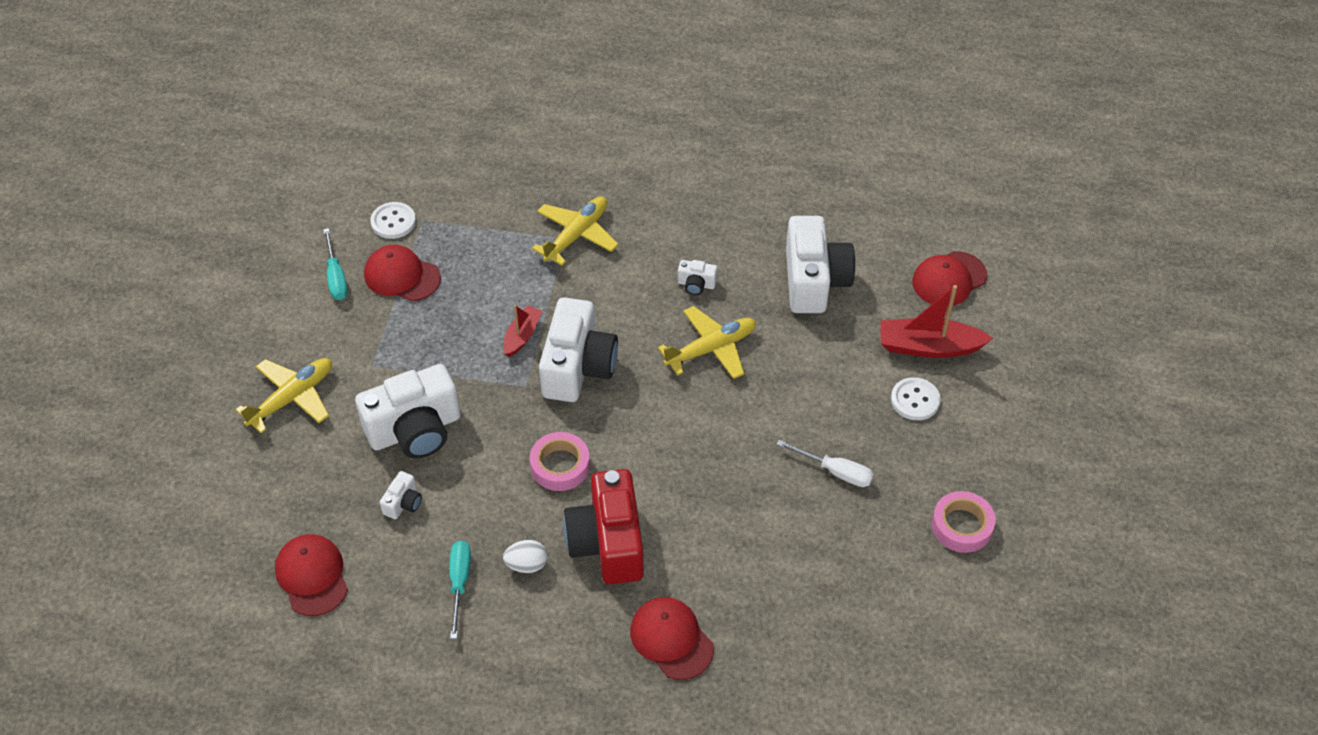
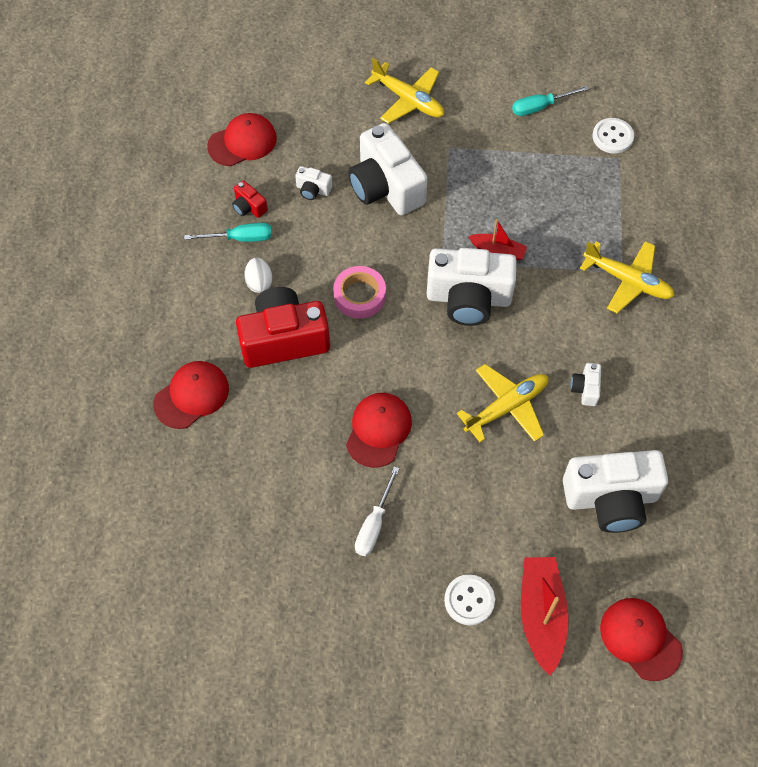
camera: 85 degrees right, 10 degrees up
red cap [364,245,441,301] -> red cap moved to [346,393,412,468]
yellow plane [658,306,756,379] -> yellow plane turned 90 degrees counterclockwise [457,364,548,442]
pink tape [932,491,996,553] -> none
none -> red camera [232,180,268,218]

